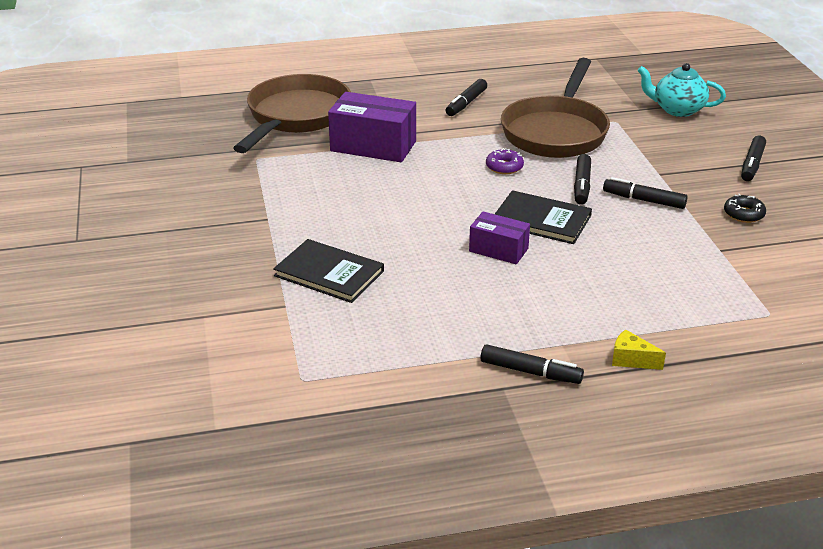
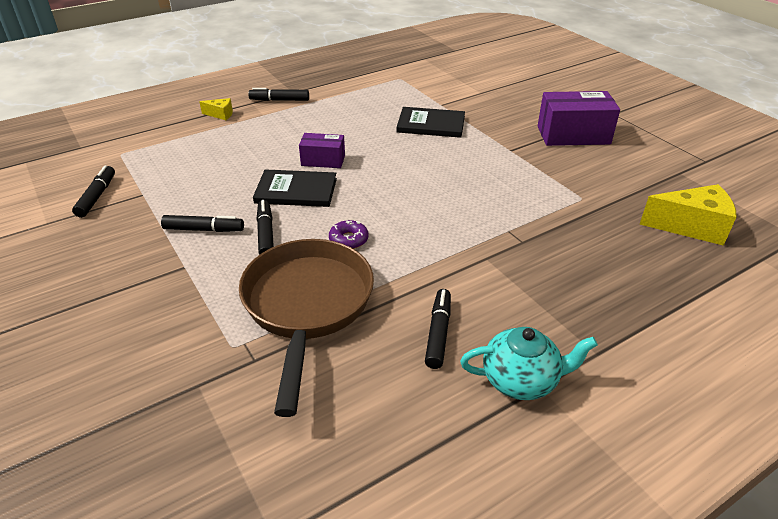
camera: 160 degrees right, 5 degrees up
brown pan [233,74,351,153] -> none
purple box [328,92,416,162] -> purple box moved to [538,91,620,146]
turquoise teapot [637,63,726,117] -> turquoise teapot moved to [460,327,598,400]
black donut [724,194,766,223] -> none
black marker [741,136,766,181] -> black marker moved to [72,165,115,218]
none -> yellow cheese [640,184,737,246]

